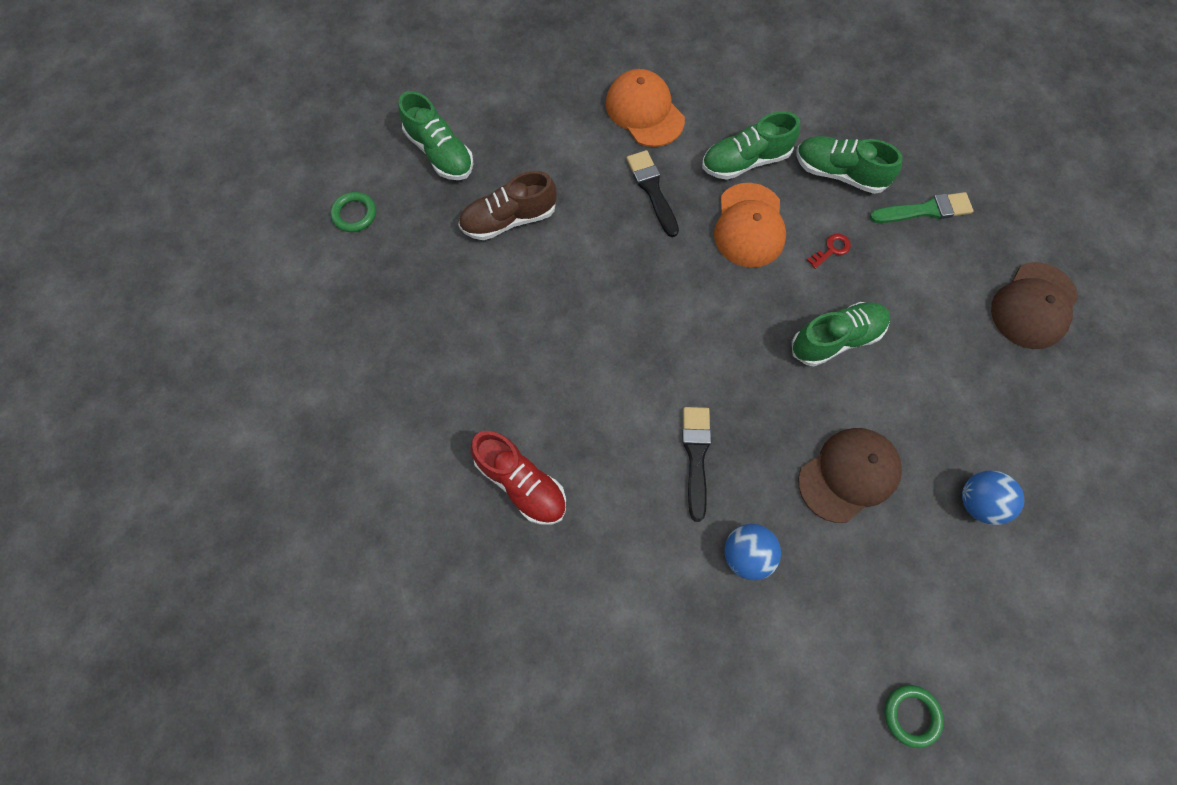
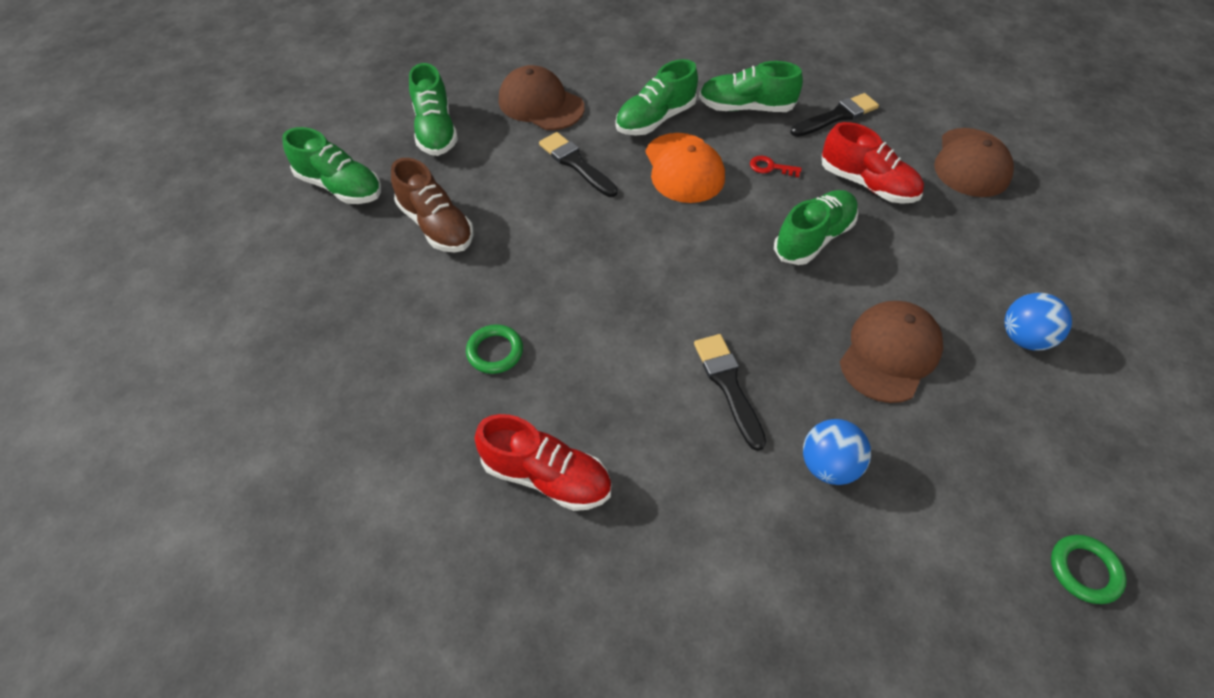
camera: 20 degrees left, 15 degrees down
green ring [330,192,376,232] -> green ring moved to [466,324,523,374]
brown shoe [458,171,557,240] -> brown shoe turned 90 degrees counterclockwise [391,158,474,252]
orange cap [606,69,685,147] -> brown cap [499,65,584,130]
red key [807,234,851,269] -> red key turned 105 degrees counterclockwise [750,156,802,177]
green brush [869,192,973,223] -> black brush [791,93,879,137]
none -> green shoe [409,63,458,156]
none -> red shoe [822,122,924,204]

